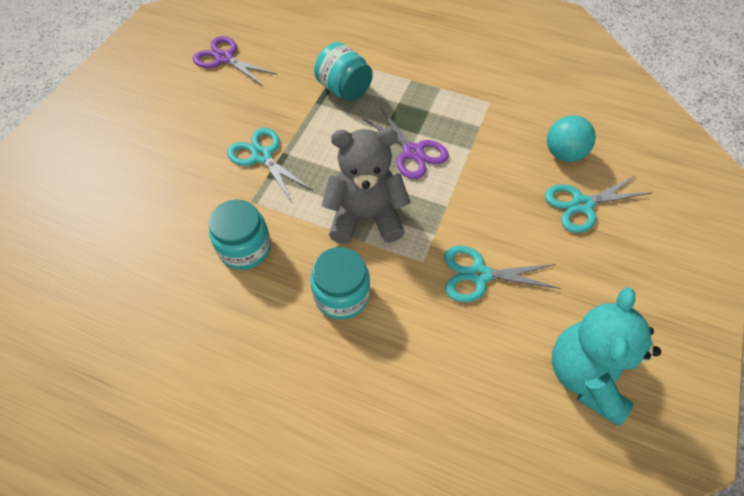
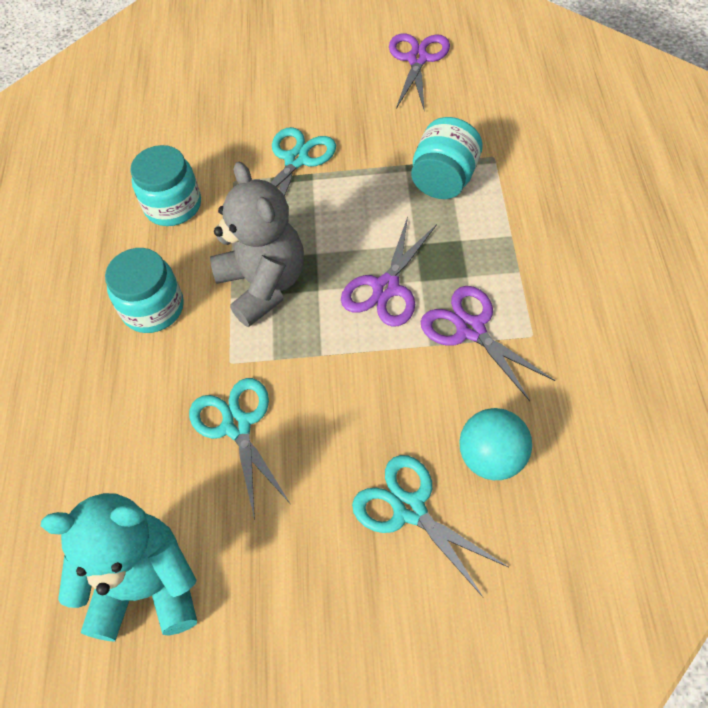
camera: 70 degrees right, 0 degrees up
none -> purple scissors [421,286,555,401]

